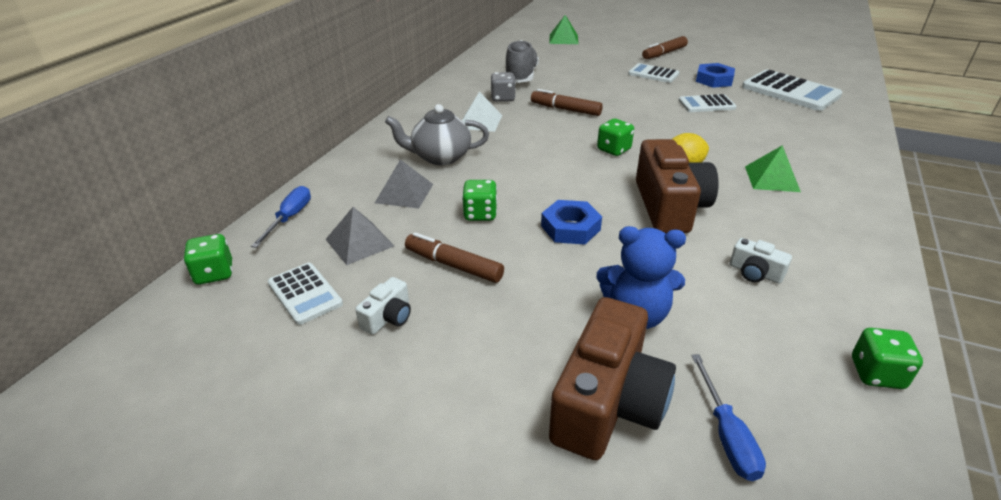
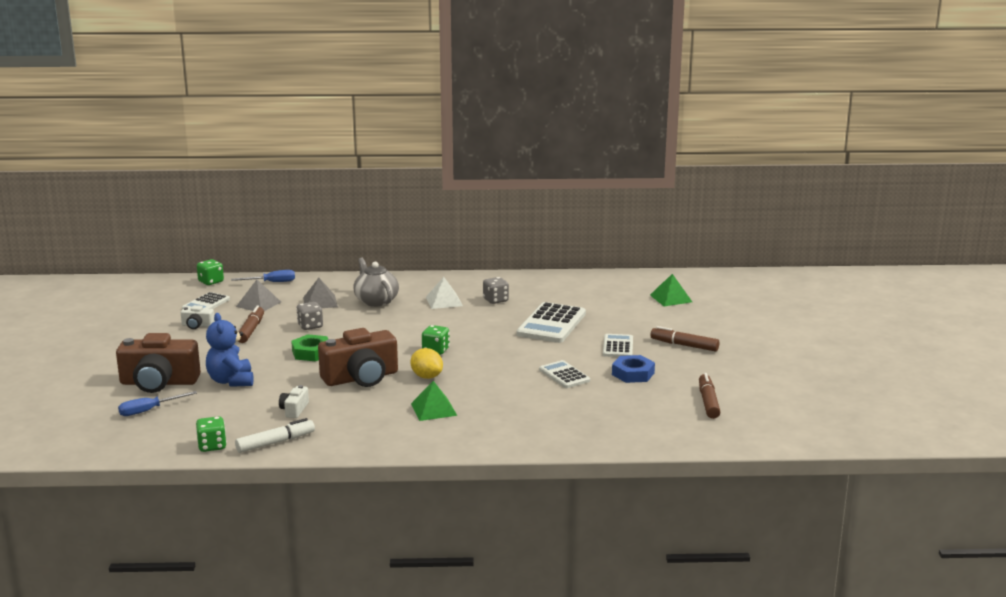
camera: 65 degrees right, 15 degrees down
green dice [462,180,497,221] -> grey dice [296,302,323,330]
grey shoe [505,40,539,83] -> none
brown marker [531,89,603,116] -> brown marker moved to [699,373,721,419]
blue nut [541,200,602,245] -> green nut [291,334,328,361]
white calculator [742,69,843,111] -> white calculator moved to [517,302,586,343]
none -> white marker [235,418,315,453]

